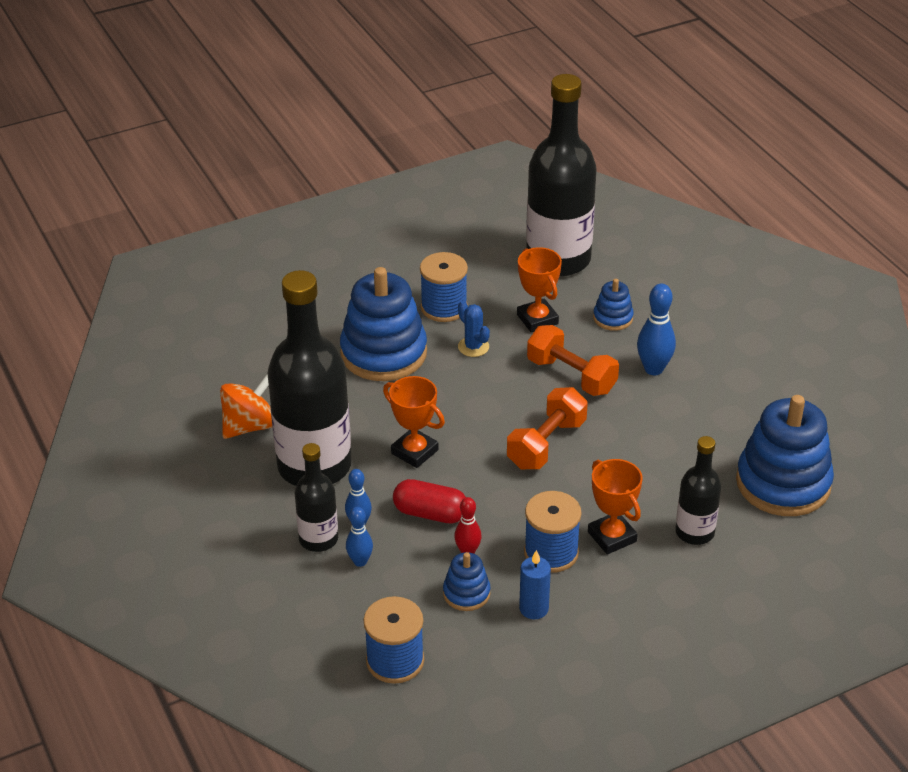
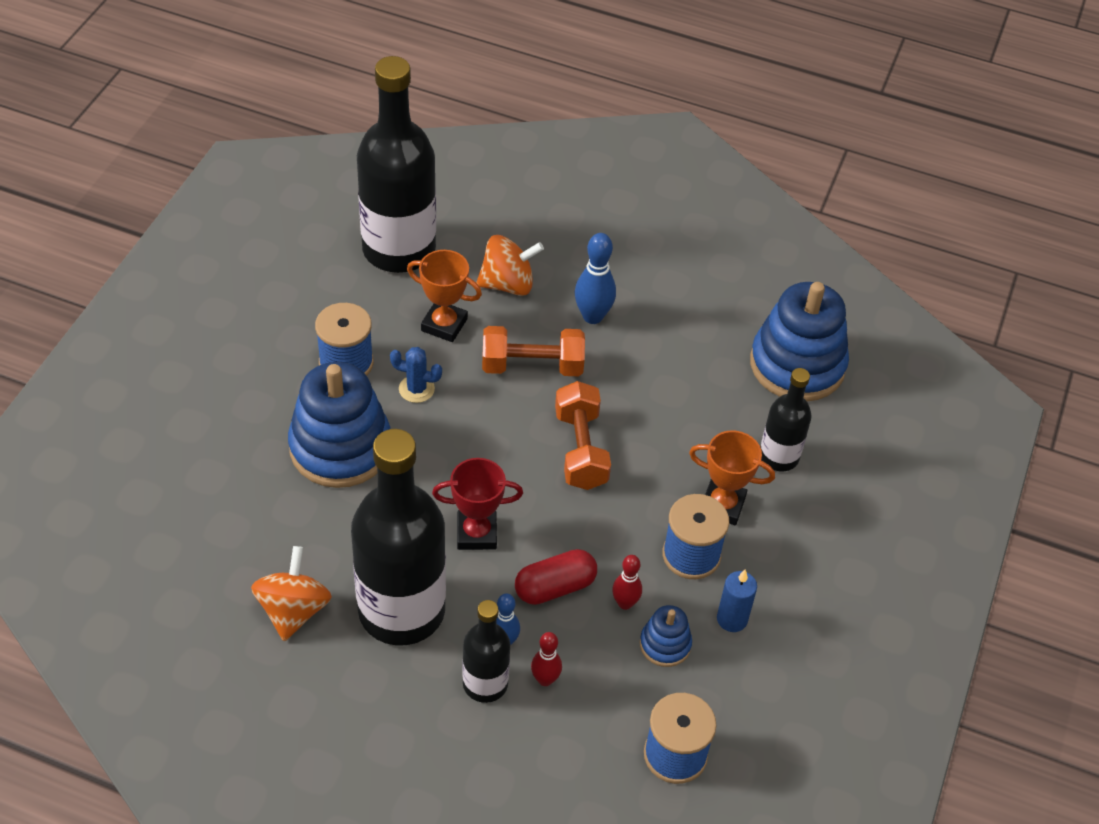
camera: 45 degrees left, 10 degrees up
blue bowling pin [346,507,373,567] -> red bowling pin [531,632,562,686]
orange trophy [383,376,445,468] -> red trophy [432,458,523,550]
blue stacking toy [593,279,634,331] -> orange spinning top [476,235,544,296]

